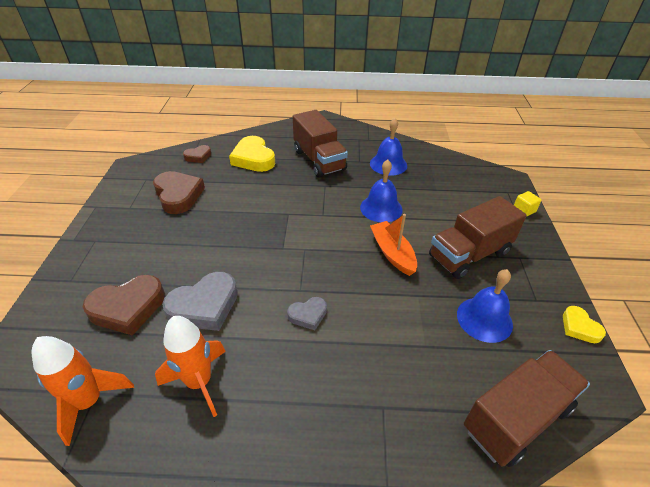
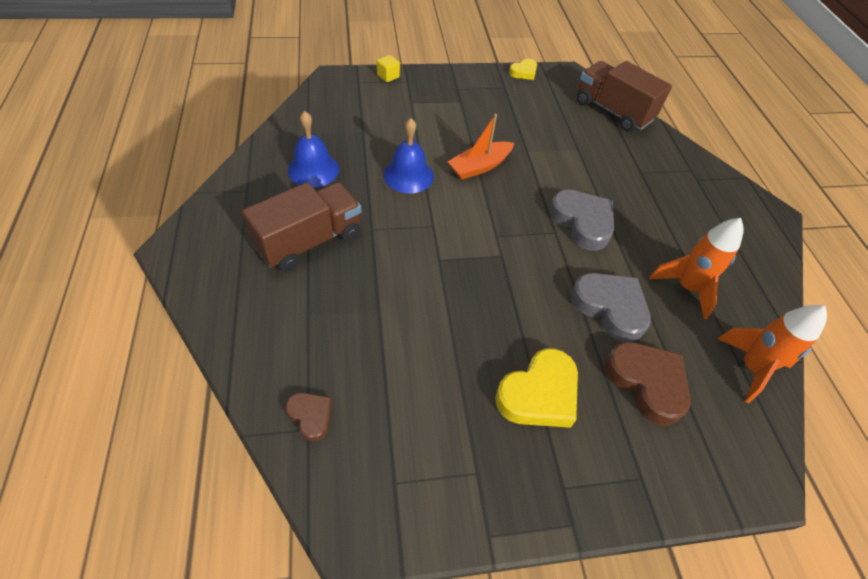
camera: 105 degrees left, 10 degrees up
brown heart [153,171,205,214] -> none
yellow heart [229,136,275,172] -> yellow heart moved to [495,348,578,428]
grey heart [287,297,327,330] -> grey heart [549,190,614,251], size x1.83
brown truck [429,196,527,279] -> none
blue bell [457,269,513,343] -> none

